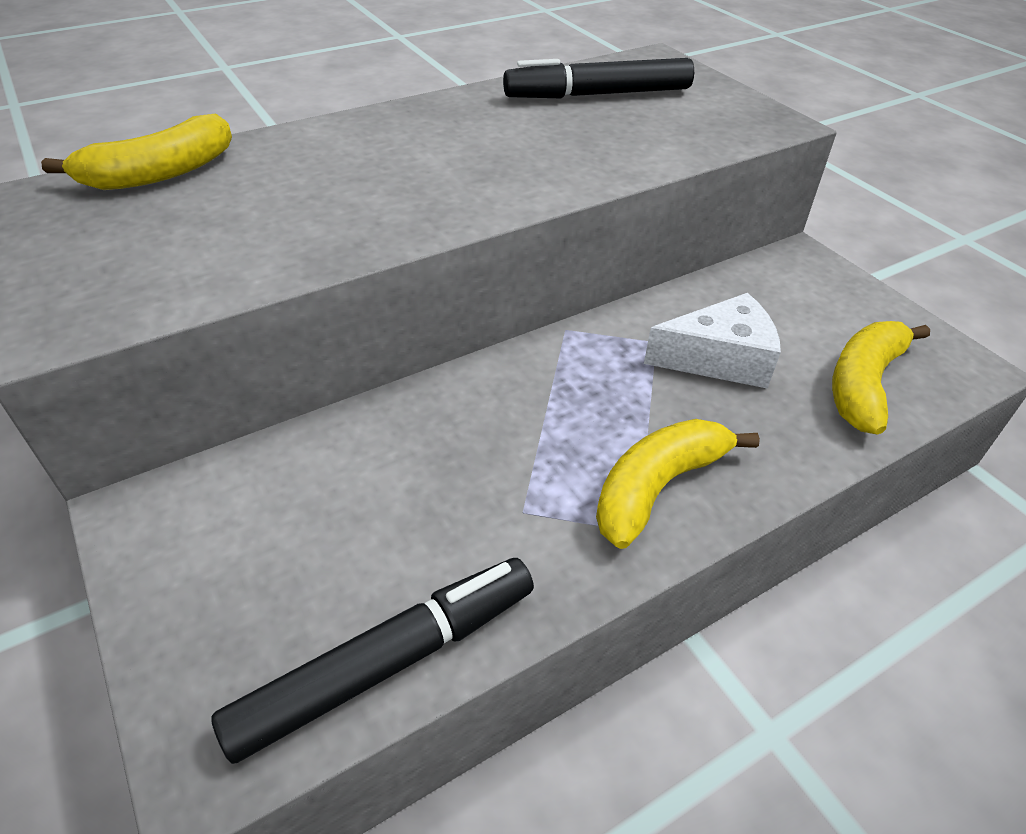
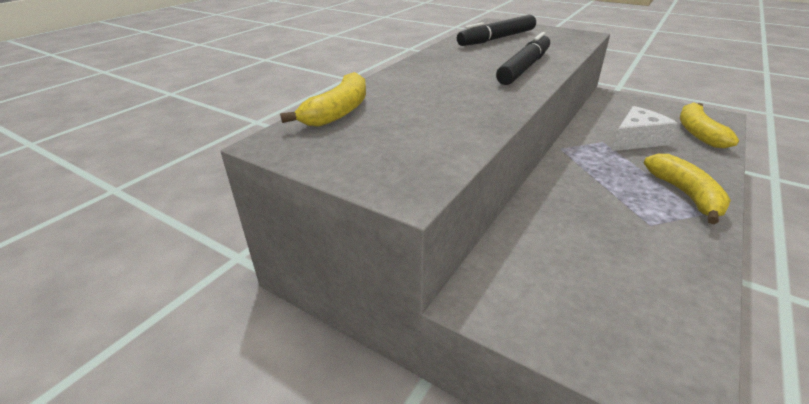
camera: 25 degrees left, 10 degrees down
black marker [212,558,534,764] -> black marker moved to [496,32,550,85]
yellow banana [596,419,760,549] -> yellow banana turned 150 degrees clockwise [644,154,731,224]

